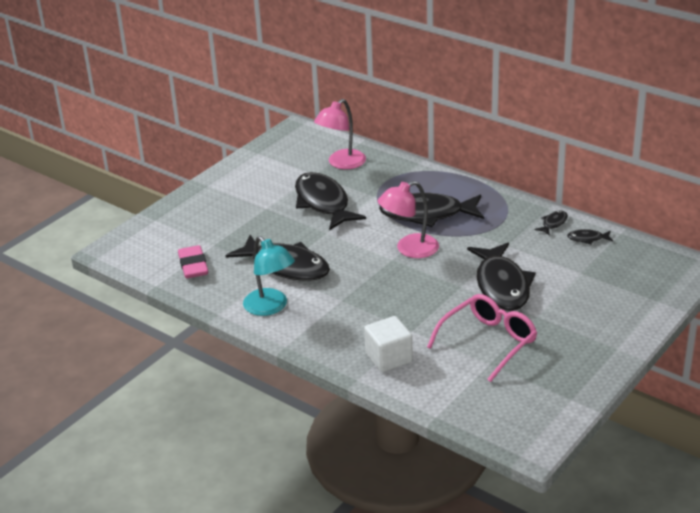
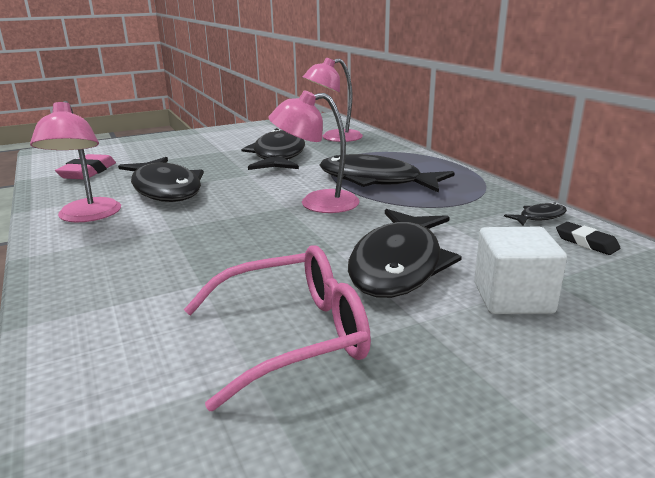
camera: 25 degrees right, 10 degrees down
turquoise lamp [243,236,295,316] -> pink lamp [30,101,121,222]
white cube [364,316,413,372] -> white cube moved to [474,227,567,314]
black fish [567,229,613,245] -> black eraser [556,222,620,255]

